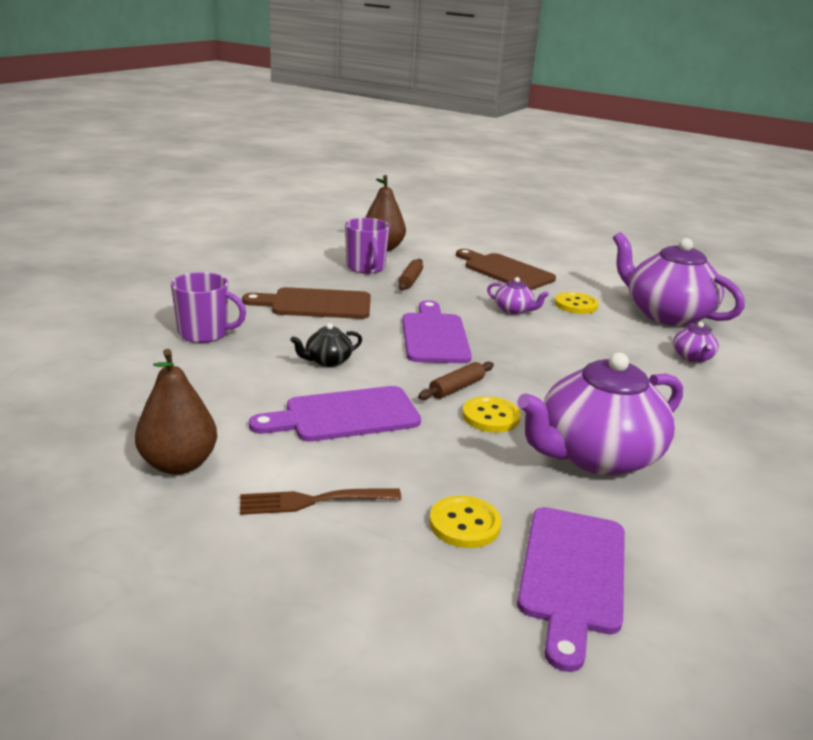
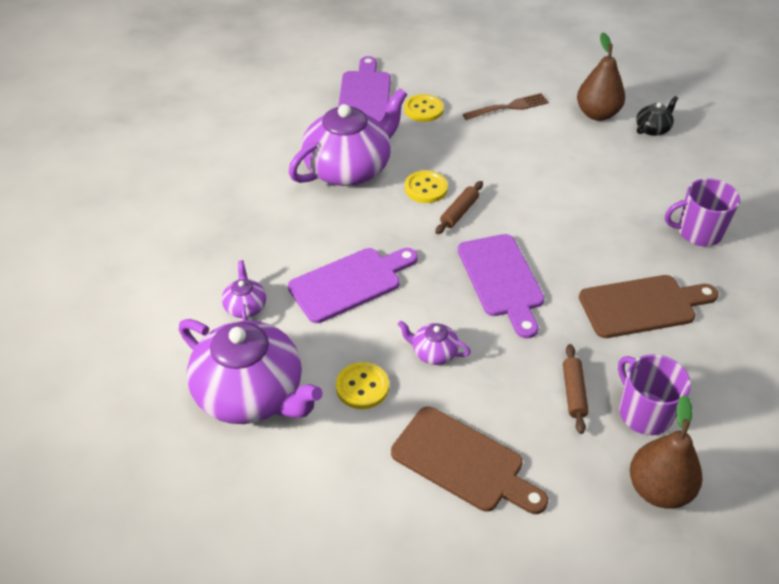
camera: 170 degrees right, 20 degrees up
purple cutting board [249,386,421,442] -> purple cutting board moved to [288,248,418,323]
black teapot [290,323,362,367] -> black teapot moved to [636,96,678,136]

